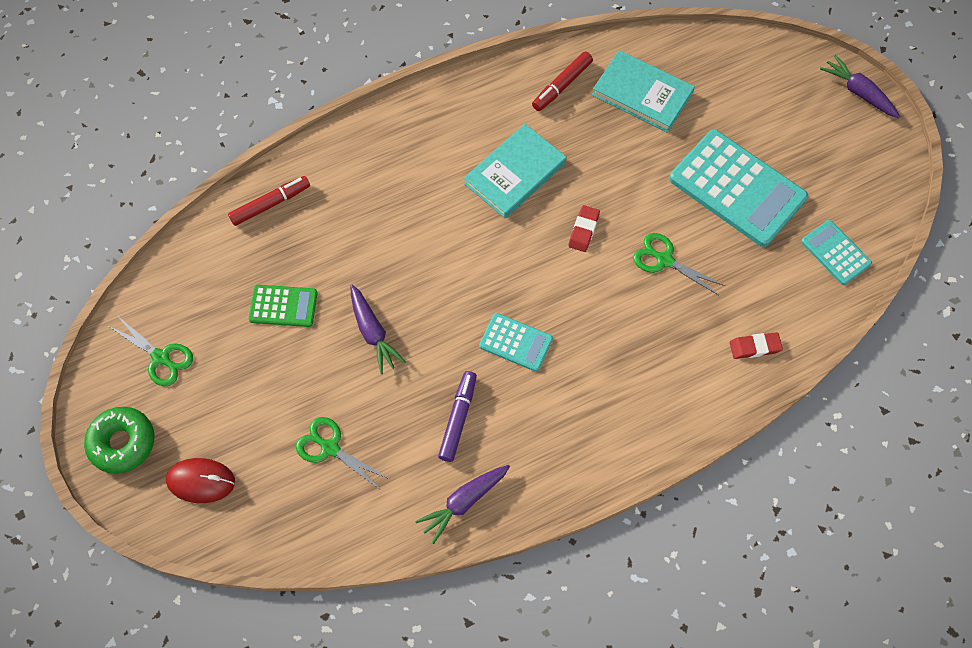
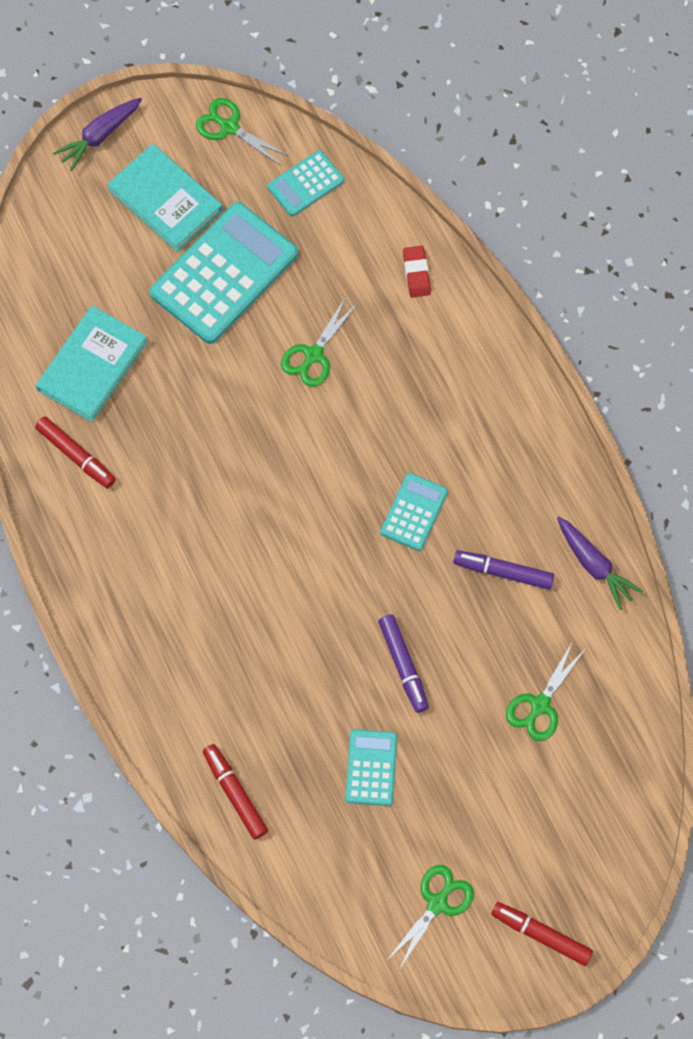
camera: 90 degrees left, 5 degrees up
green donut [84,407,155,474] -> red marker [491,902,593,966]
red mouse [166,458,235,503] -> none
green calculator [249,285,318,327] -> turquoise calculator [345,729,397,806]
purple carrot [350,284,406,374] -> purple marker [378,615,429,713]
turquoise book [464,124,566,218] -> turquoise book moved to [107,144,223,252]
red eraser [568,205,600,252] -> none
none -> green scissors [196,98,289,166]

